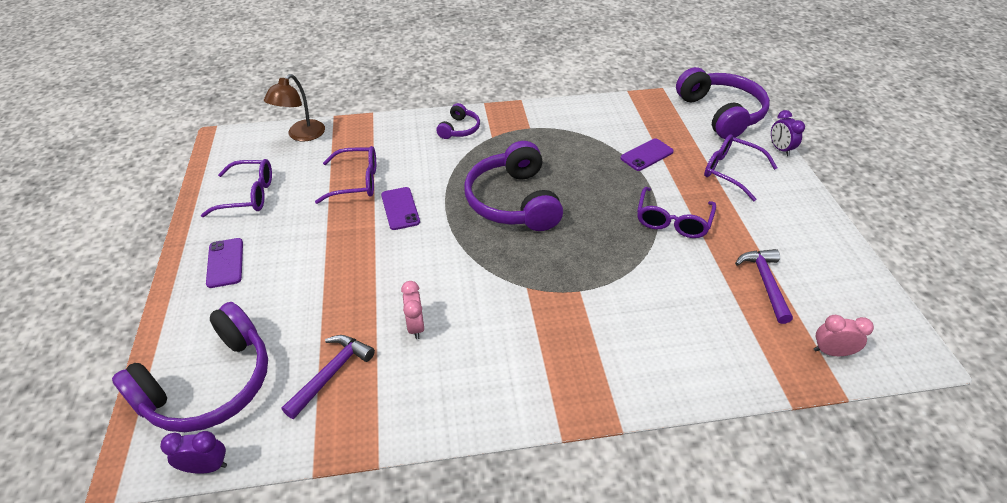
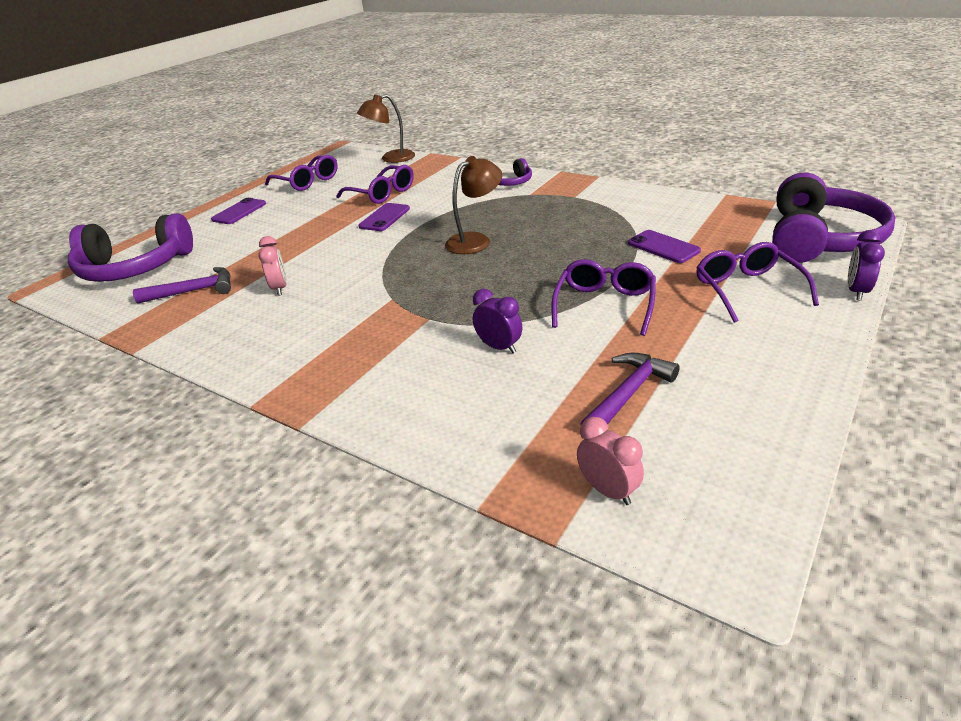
camera: 45 degrees right, 10 degrees down
purple clock [160,431,227,474] -> purple clock moved to [473,289,522,354]
pink clock [401,281,424,339] -> pink clock turned 135 degrees clockwise [258,236,287,296]
purple headphones [464,141,563,231] -> brown lamp [445,156,502,254]
purple phone [620,138,674,171] -> purple phone turned 45 degrees clockwise [628,230,701,263]
purple glasses [637,187,716,238] -> purple glasses turned 135 degrees clockwise [551,259,656,336]

